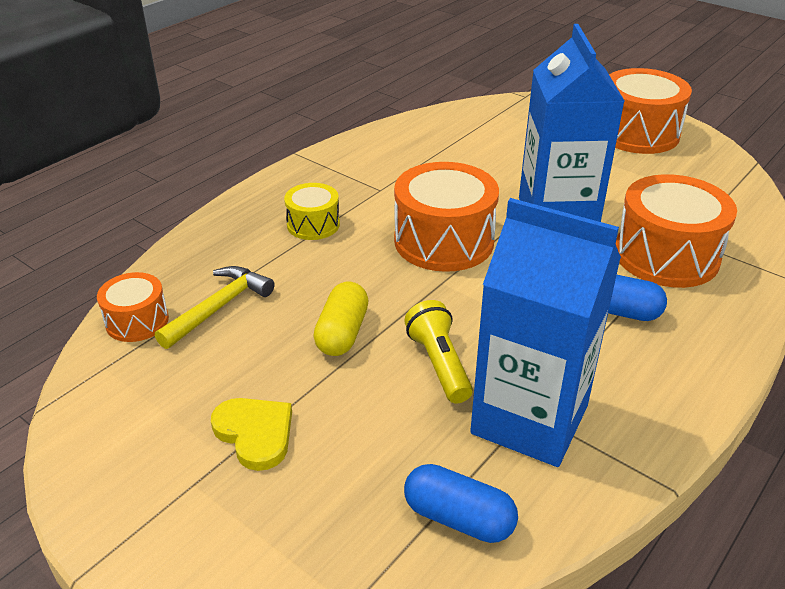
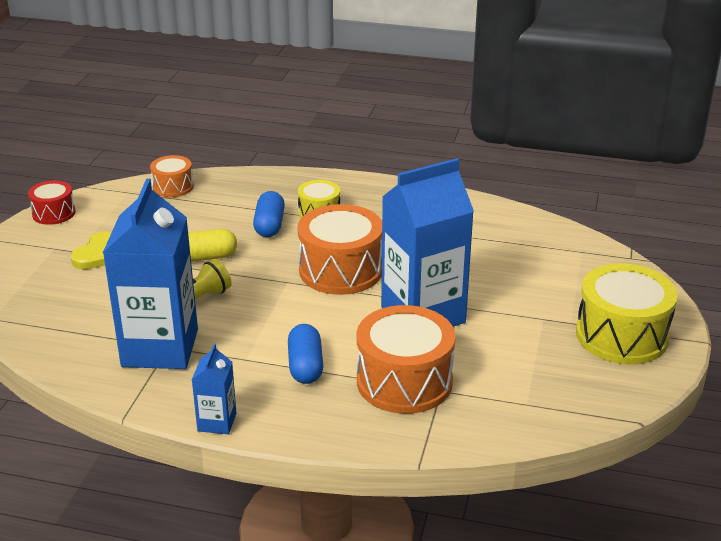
camera: 65 degrees right, 5 degrees down
yellow hammer [155,266,274,349] -> none
blue capsule [404,464,518,543] -> blue capsule moved to [253,191,285,237]
orange drum [609,68,692,154] -> yellow drum [576,263,678,364]
none -> red drum [28,180,75,225]
none -> blue carton [192,344,236,434]

